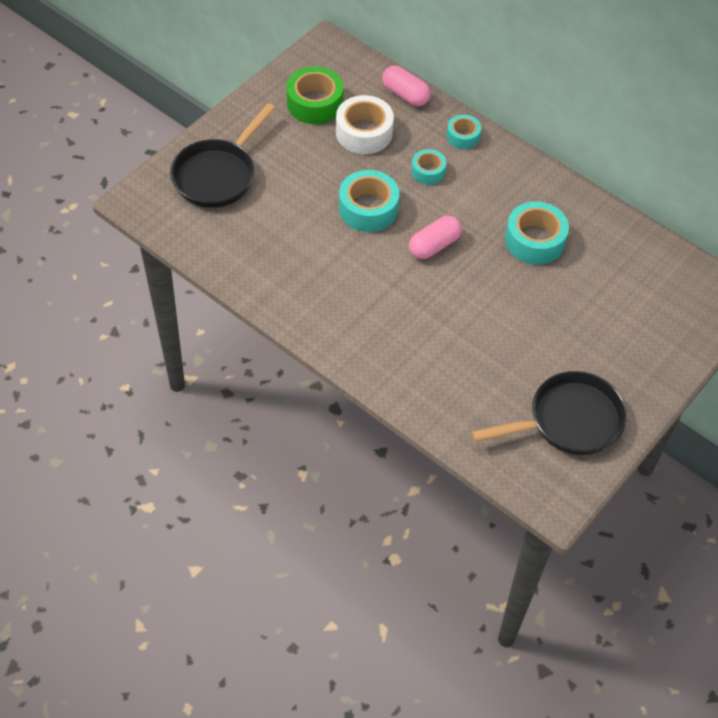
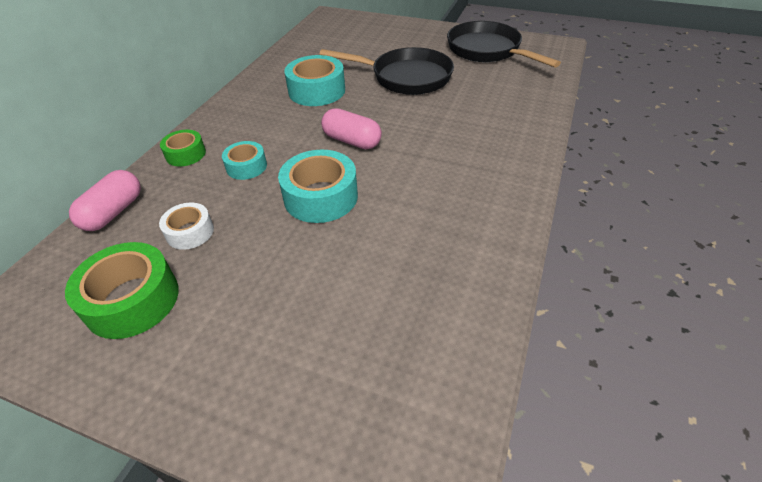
camera: 105 degrees left, 10 degrees down
black pan [170,103,275,208] -> black pan moved to [319,47,454,95]
white tape [336,95,394,154] -> white tape [159,203,214,250], size x0.59
turquoise tape [447,115,481,149] -> green tape [160,130,206,167]

